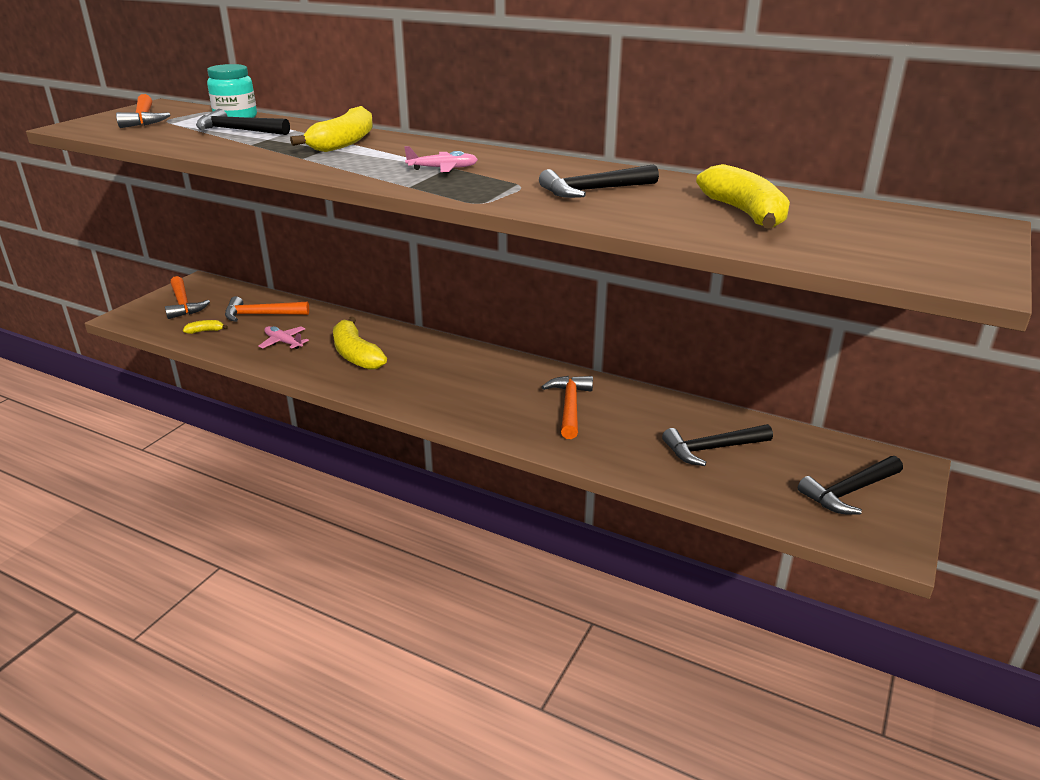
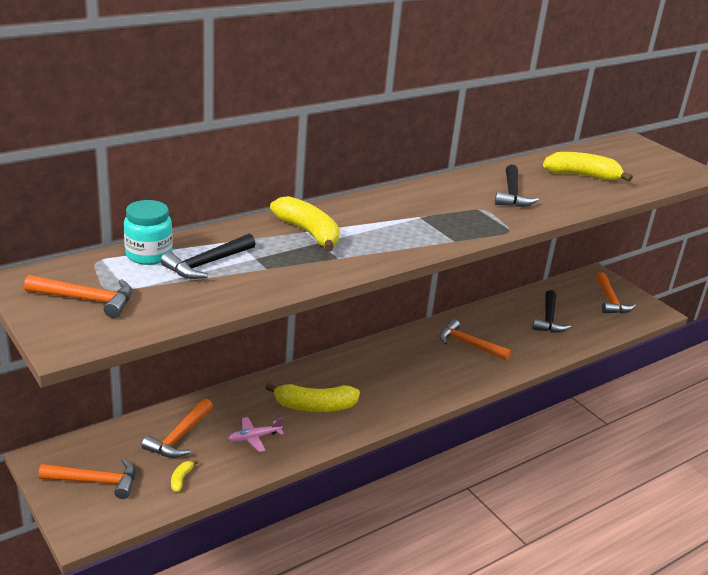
camera: 65 degrees left, 0 degrees up
pink plane [404,146,478,172] -> none
black hammer [798,456,903,515] -> orange hammer [596,272,636,314]

